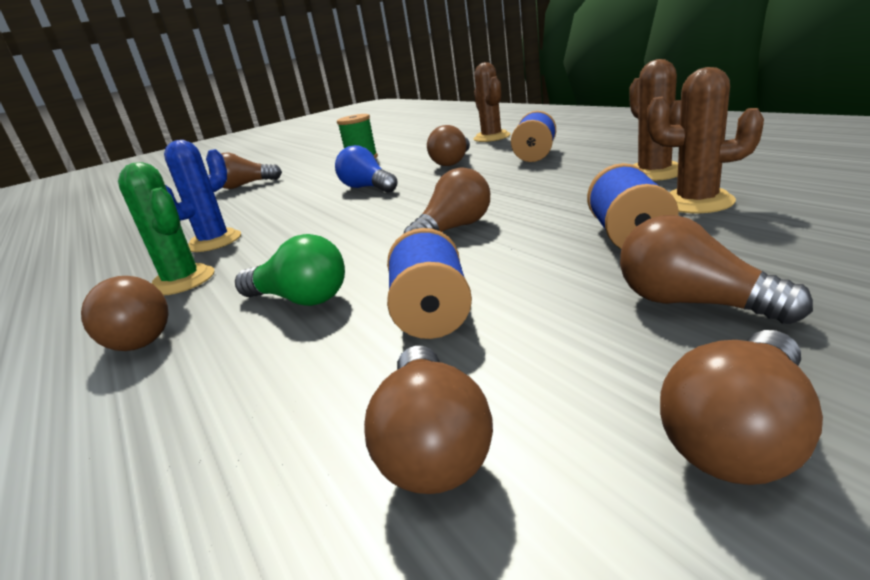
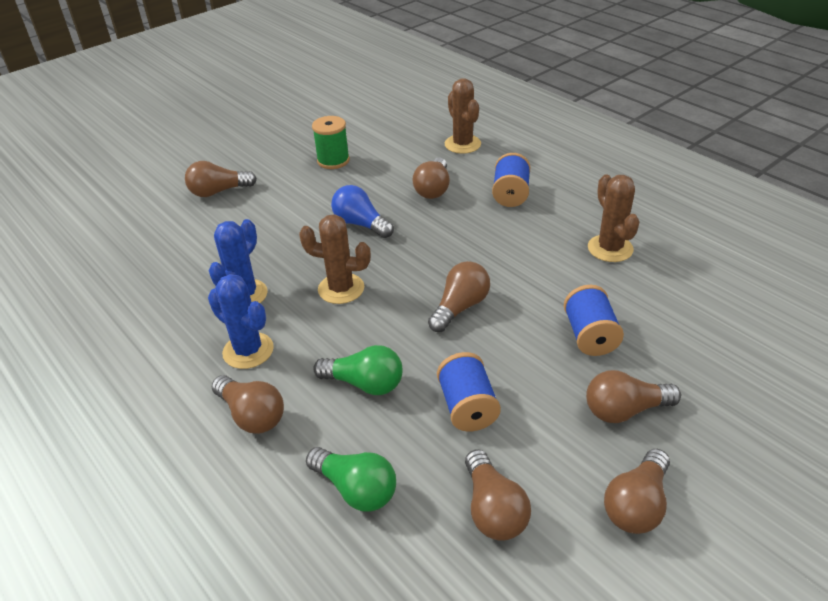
camera: 10 degrees left, 15 degrees up
green cactus [118,162,214,296] -> blue cactus [208,274,274,369]
brown light bulb [620,215,813,324] -> brown light bulb turned 45 degrees counterclockwise [586,370,681,423]
brown cactus [647,67,764,214] -> brown cactus moved to [299,214,371,304]
none -> green light bulb [306,447,396,512]

